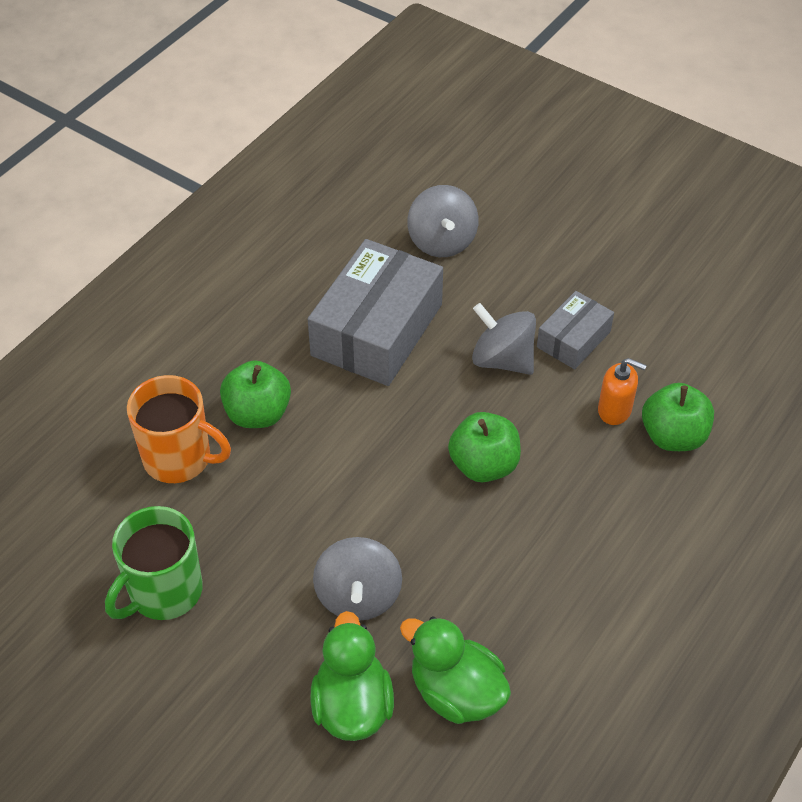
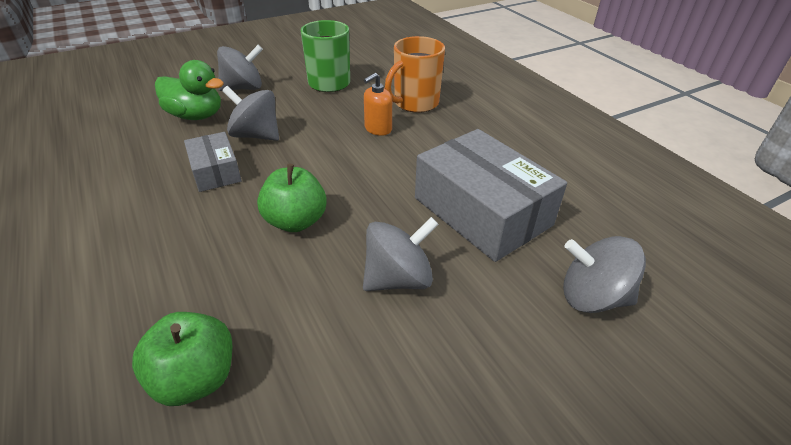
camera: 115 degrees right, 10 degrees down
green apple [220,360,291,428] -> none
green duck [400,616,511,724] -> none
grey box [537,291,614,369] -> grey box moved to [184,132,242,192]
orange soap dispenser [598,358,647,425] -> orange soap dispenser moved to [364,73,392,136]
none -> grey spinning top [217,45,263,91]

